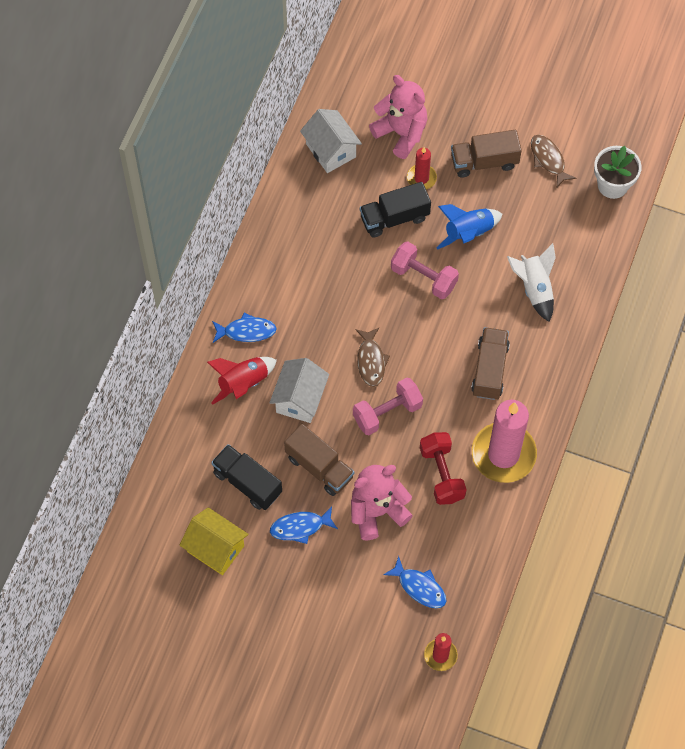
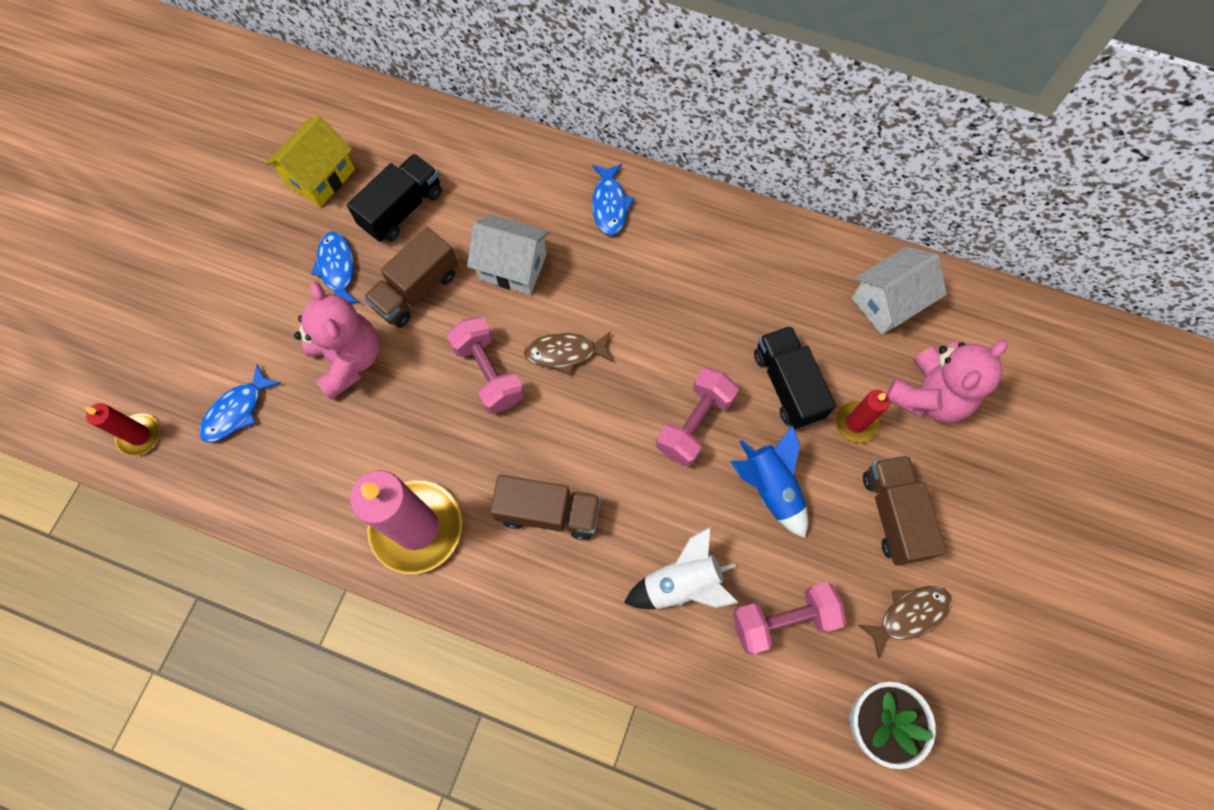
camera: 90 degrees right, 5 degrees up
red rocket [207,357,277,405] -> none
red dumbbell [420,432,467,505] -> none
none -> pink dumbbell [733,582,846,654]

